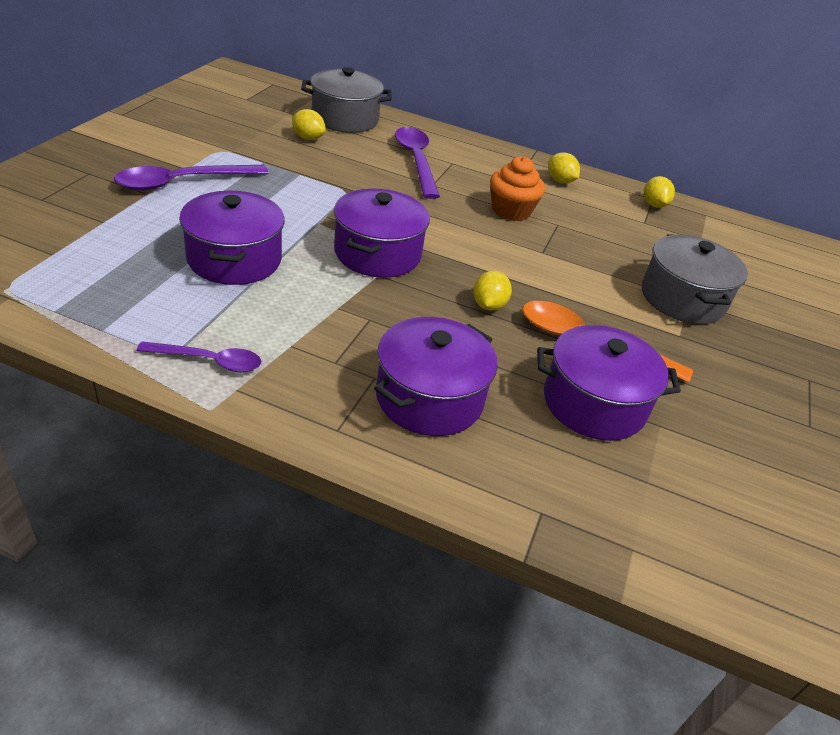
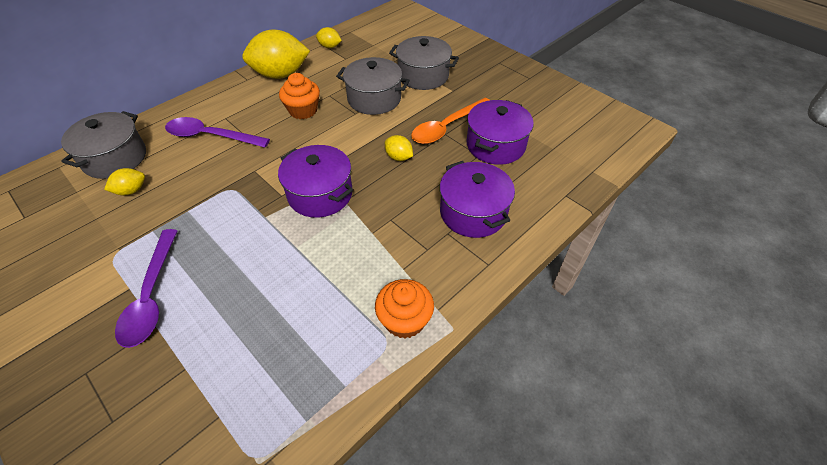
camera: 60 degrees left, 10 degrees up
purple spoon [136,341,261,372] -> orange cupcake [375,279,434,338]
purple pot [179,191,285,285] -> none
yellow lemon [548,153,580,183] -> yellow lemon [242,30,310,79], size x2.16
none -> grey pot [336,57,410,115]

